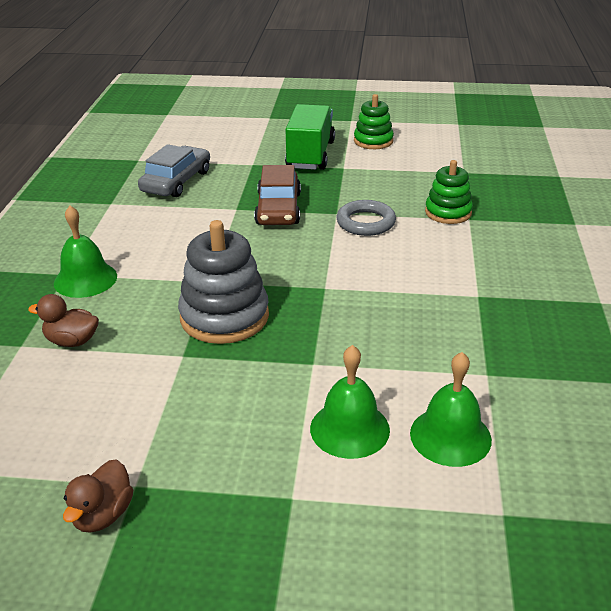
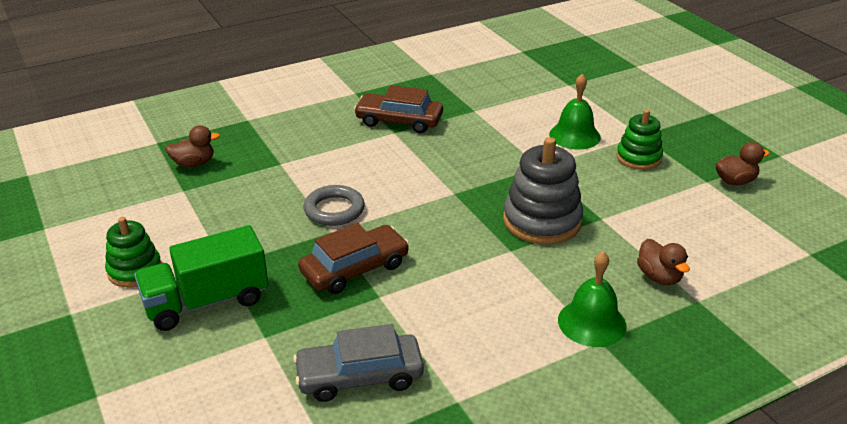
camera: 125 degrees left, 0 degrees up
green bell [410,352,492,467] -> none
green stacking toy [425,160,473,224] -> green stacking toy moved to [617,109,663,170]
none -> brown duck [165,125,220,167]
none -> brown car [354,85,443,133]

